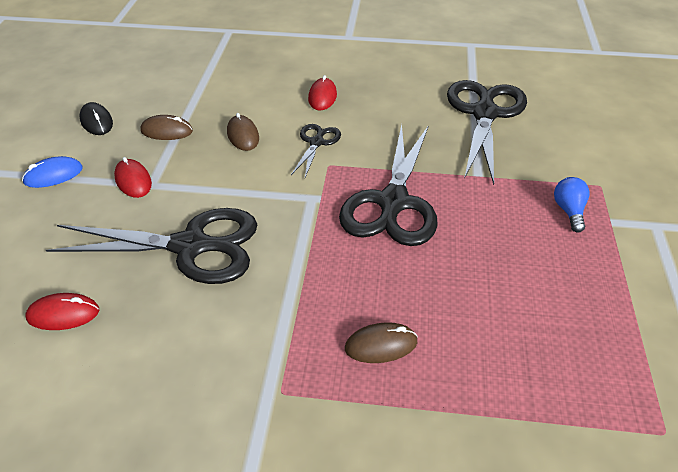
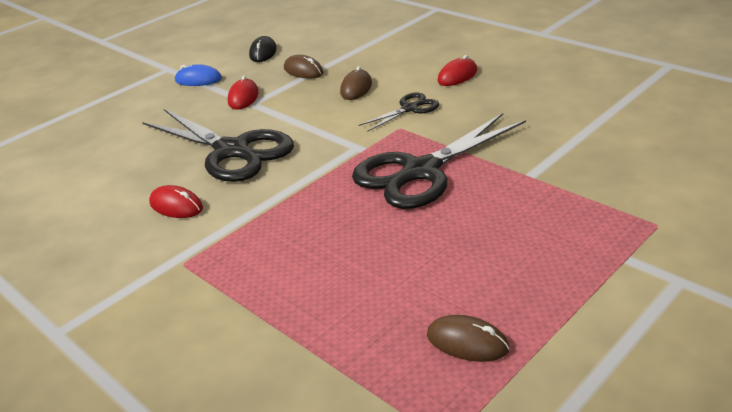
camera: 40 degrees right, 10 degrees down
red mouse [26,293,99,330] -> red mouse moved to [149,185,203,218]
brown mouse [345,322,418,363] -> brown mouse moved to [427,315,510,362]
black scissors [447,80,527,185] -> none
blue light bulb [554,177,590,232] -> none

